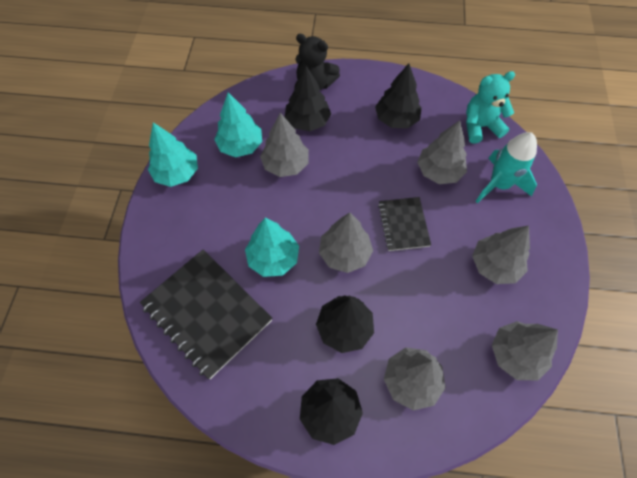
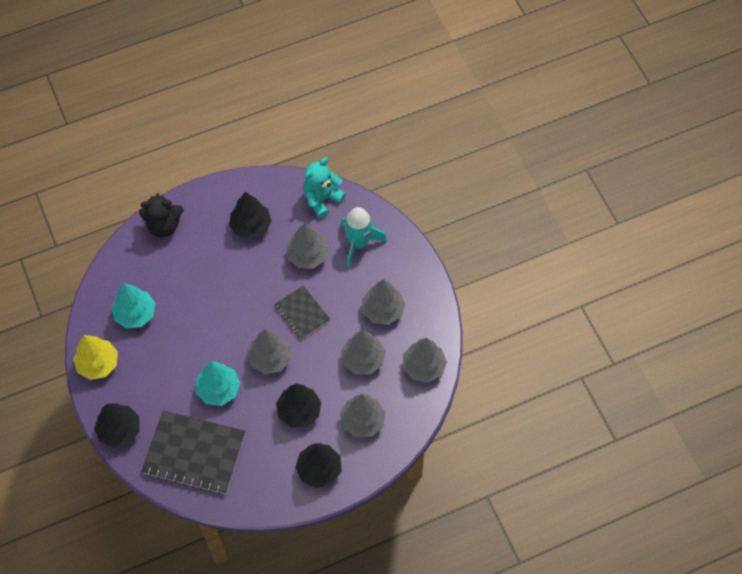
camera: 30 degrees left, 0 degrees up
turquoise tree [148,122,198,187] -> yellow tree [73,335,118,380]
grey tree [260,113,309,177] -> grey tree moved to [341,330,385,374]
black tree [285,66,331,131] -> black tree moved to [94,403,140,448]

